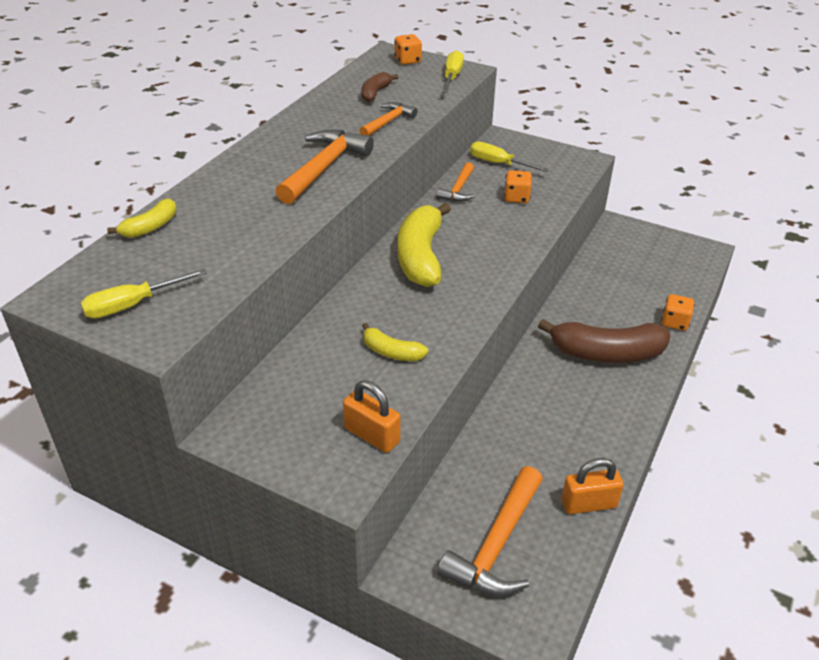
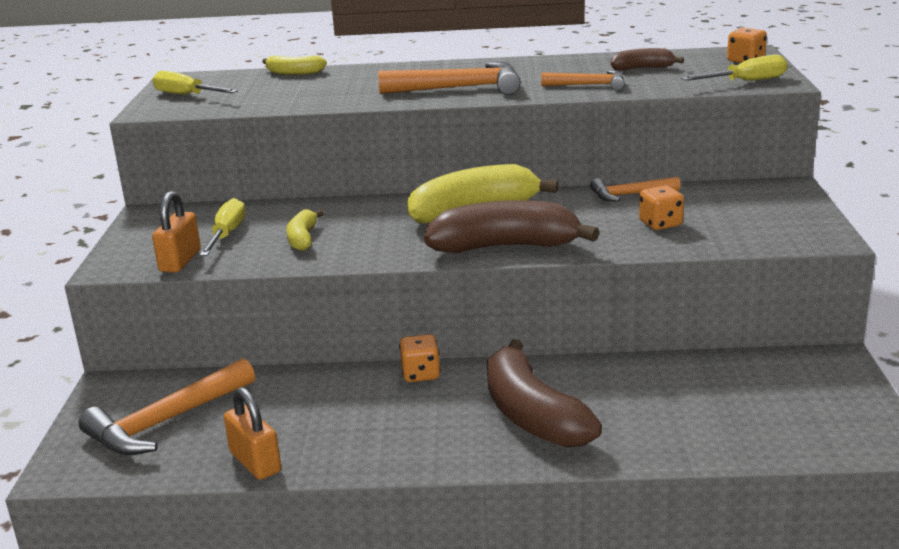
camera: 65 degrees right, 15 degrees down
orange hammer [437,466,543,596] -> orange hammer turned 45 degrees counterclockwise [79,358,255,456]
yellow screwdriver [470,141,549,172] -> yellow screwdriver moved to [200,198,246,256]
orange dice [661,294,695,331] -> orange dice moved to [399,334,441,382]
none -> brown banana [424,200,599,253]

